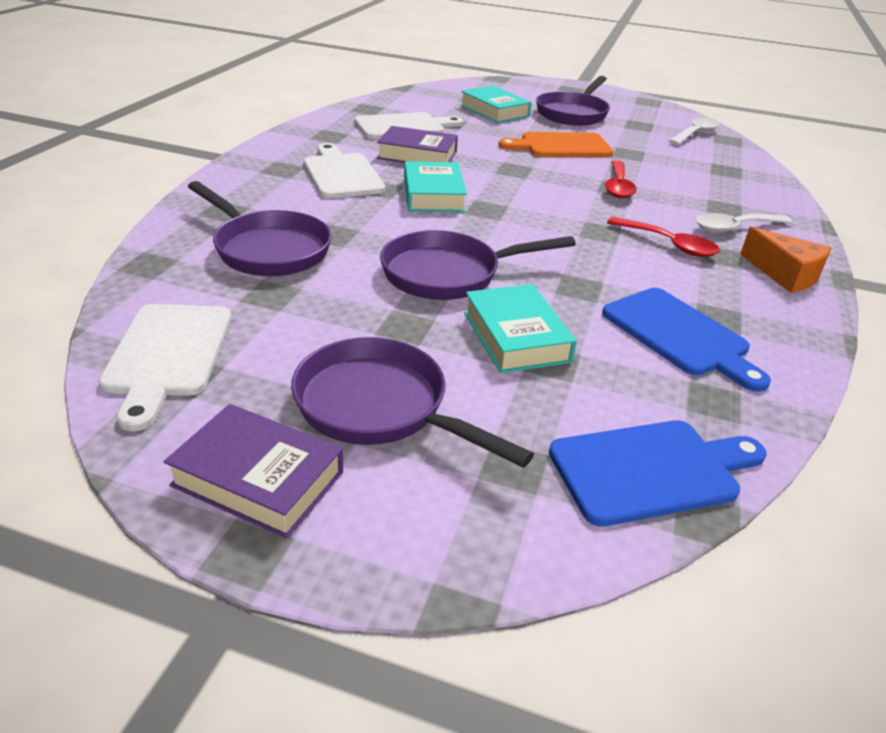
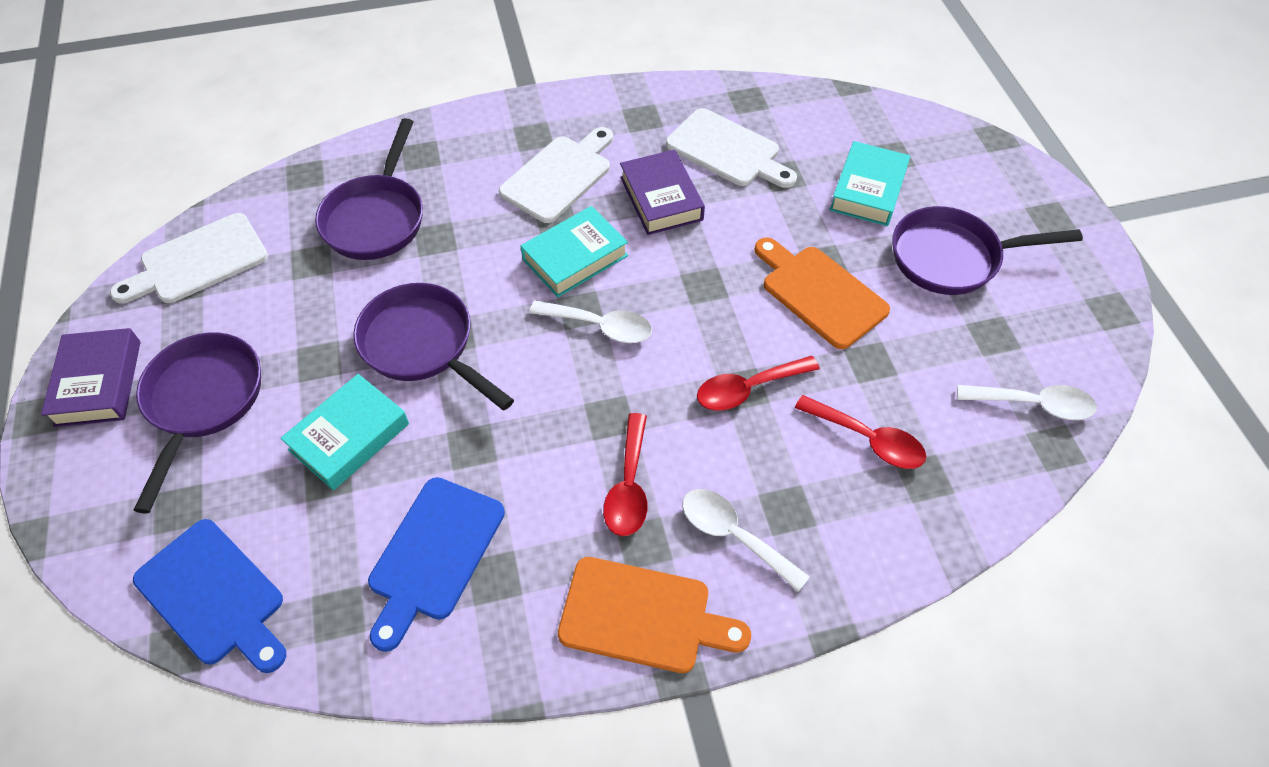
camera: 60 degrees right, 20 degrees up
orange cheese [740,227,832,293] -> orange cutting board [558,557,751,673]
none -> white spoon [529,300,652,343]
none -> red spoon [795,395,926,469]

